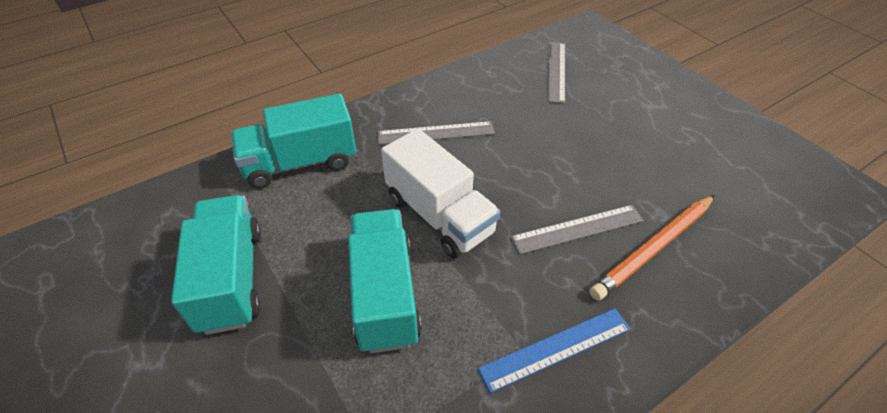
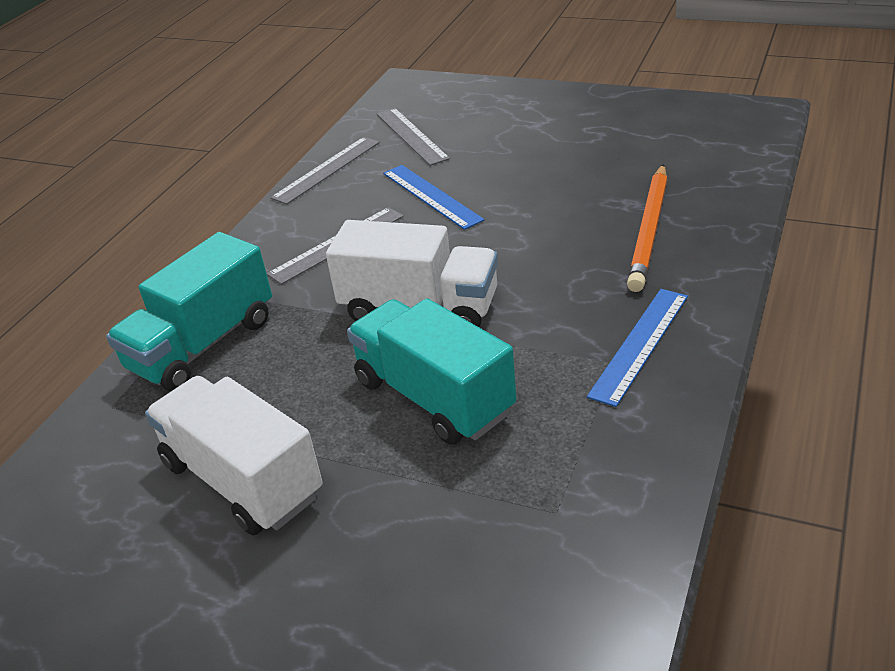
camera: 30 degrees left, 10 degrees down
turquoise truck [171,195,261,335] -> white truck [145,376,323,535]
grey ruler [510,205,644,255] -> grey ruler moved to [270,137,380,205]
none -> blue ruler [383,165,484,230]

